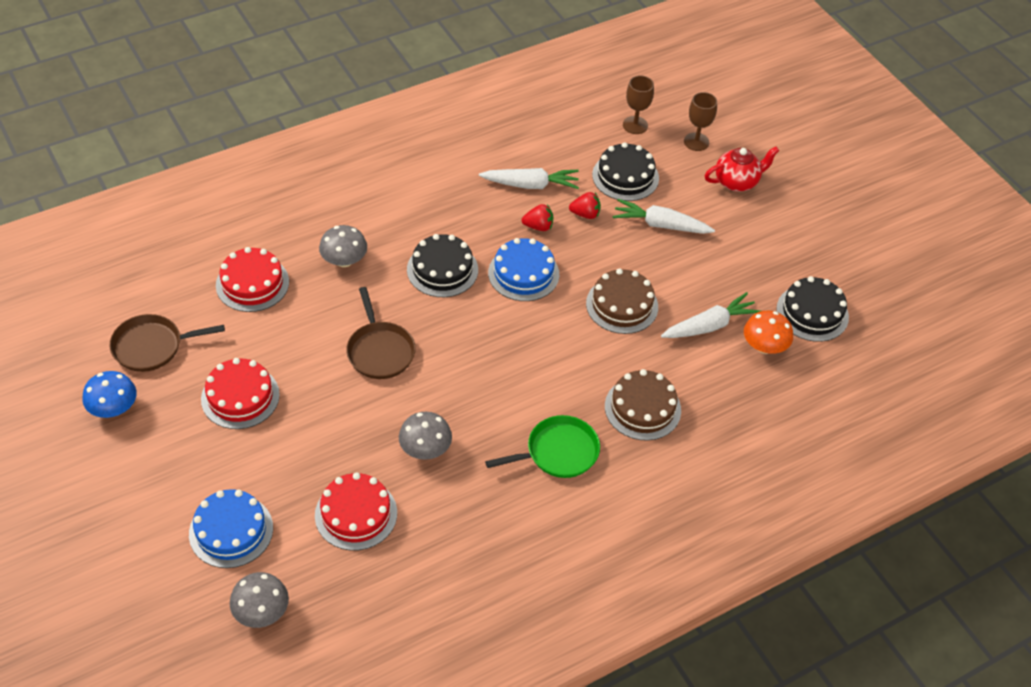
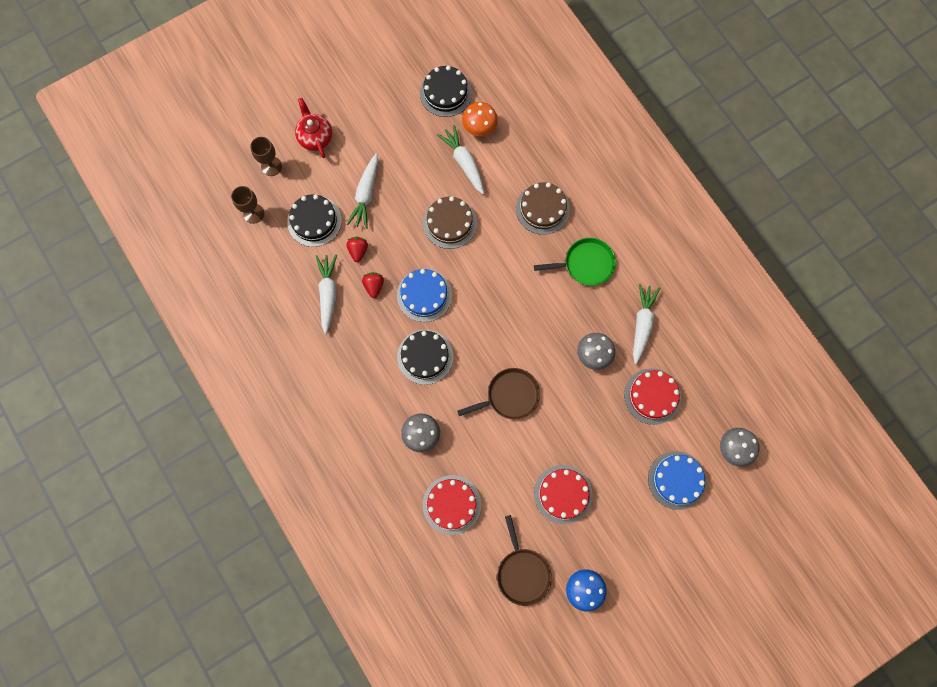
camera: 90 degrees left, 25 degrees up
green pan [485,415,600,478] -> green pan turned 105 degrees clockwise [534,238,616,286]
none -> white carrot [633,284,660,364]

